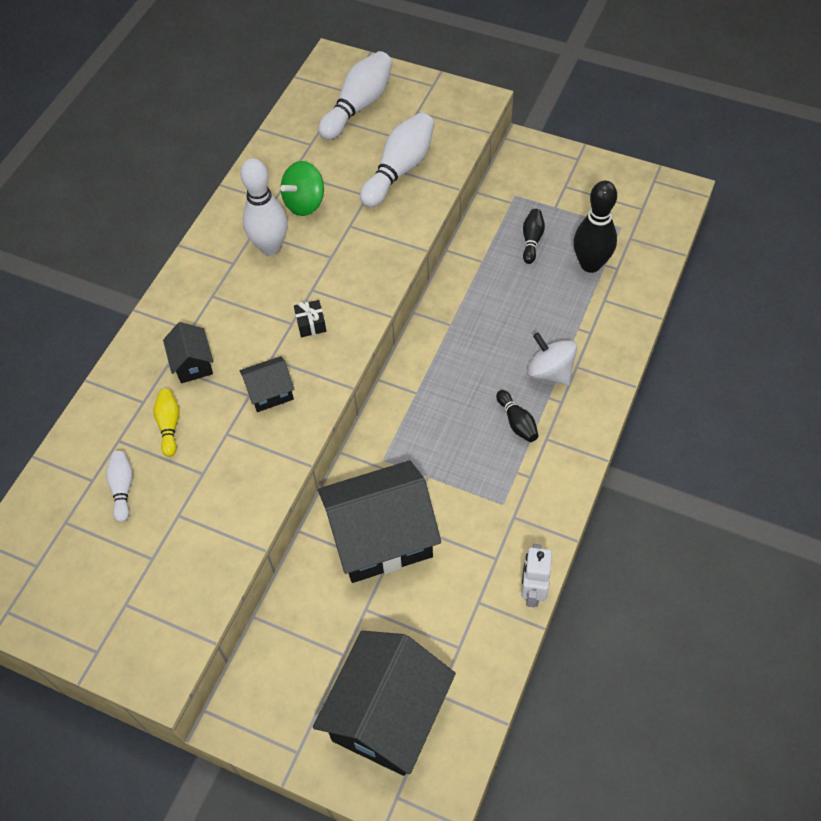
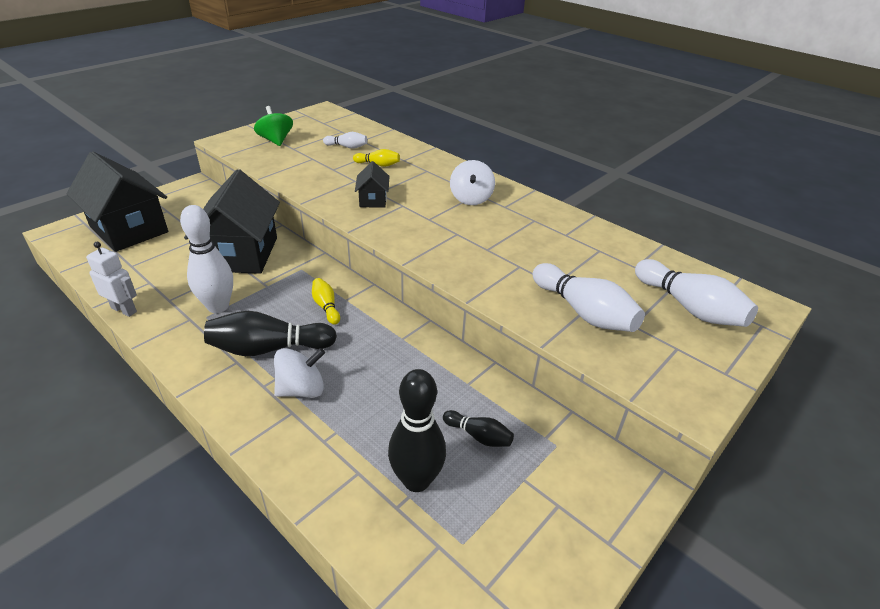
camera: 105 degrees right, 20 degrees down
black house [163,322,213,383] -> none
white bowling pin [240,158,288,256] -> white bowling pin moved to [180,205,233,313]
green spinning top [281,161,324,216] -> green spinning top moved to [254,106,293,146]
black gift [294,300,326,337] -> none
black bowling pin [496,390,539,442] -> black bowling pin [204,311,337,356], size x1.89
none -> yellow bowling pin [312,278,340,325]
none -> white spinning top [450,160,495,205]

